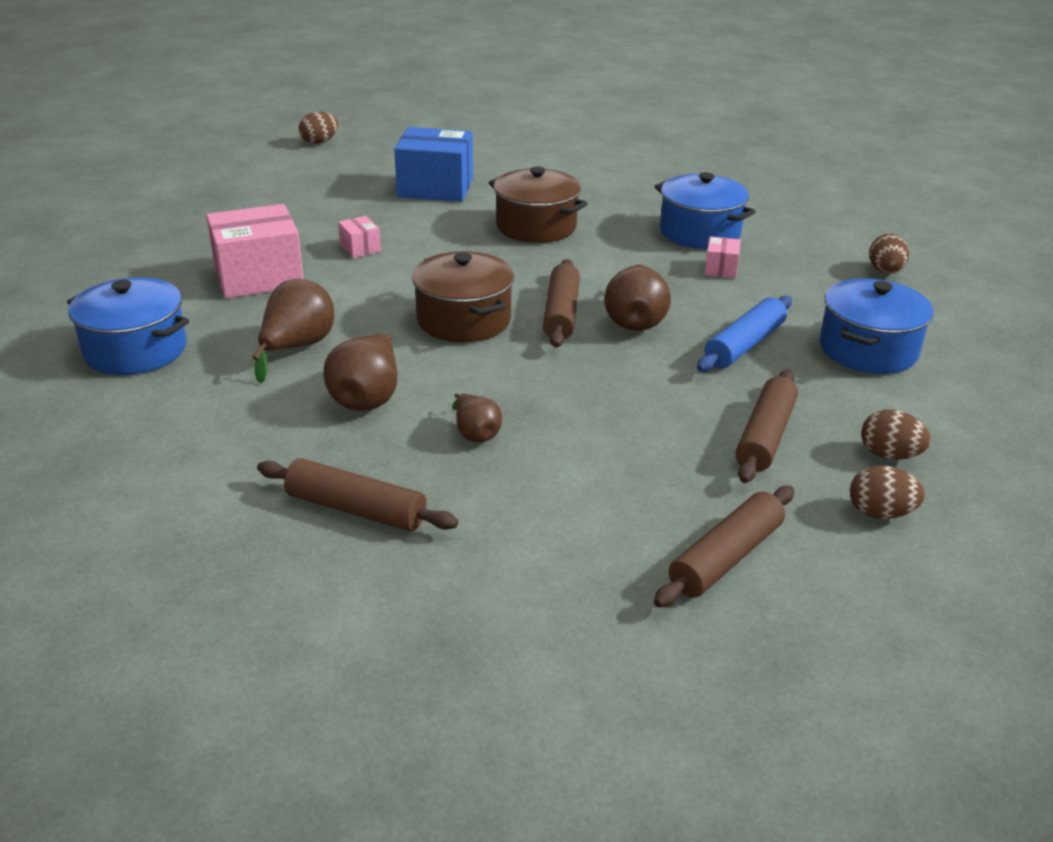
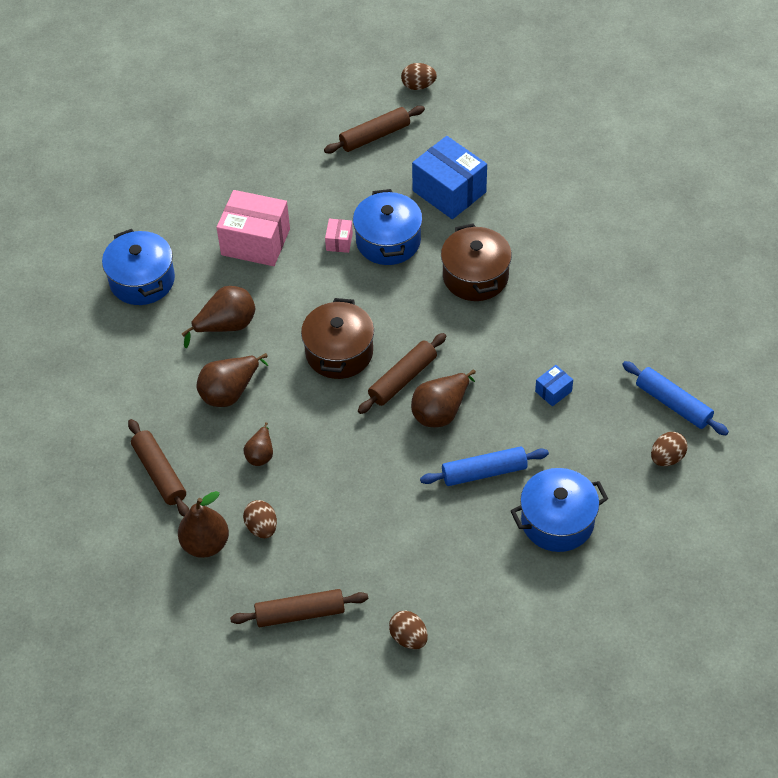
camera: 40 degrees right, 20 degrees up
blue pot [655,172,756,249] -> blue pot moved to [353,189,422,265]
pink box [704,236,741,278] -> blue box [535,365,573,407]
brown rolling pin [736,369,798,483] -> brown rolling pin moved to [324,106,425,153]
brown egg [861,409,931,460] -> brown egg moved to [243,500,277,538]
none -> brown pear [178,491,229,558]
none -> blue rolling pin [622,361,729,435]

